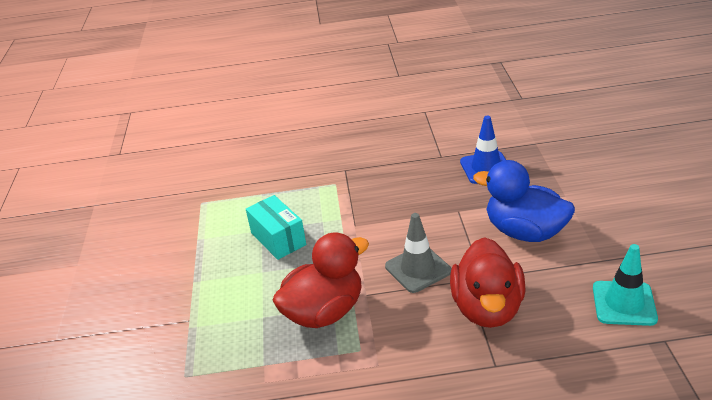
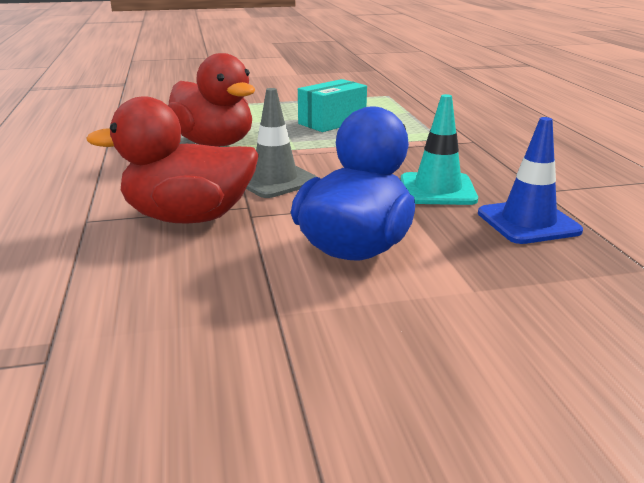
camera: 80 degrees right, 10 degrees down
turquoise traffic cone [593,244,658,326] -> turquoise traffic cone moved to [401,94,478,205]

